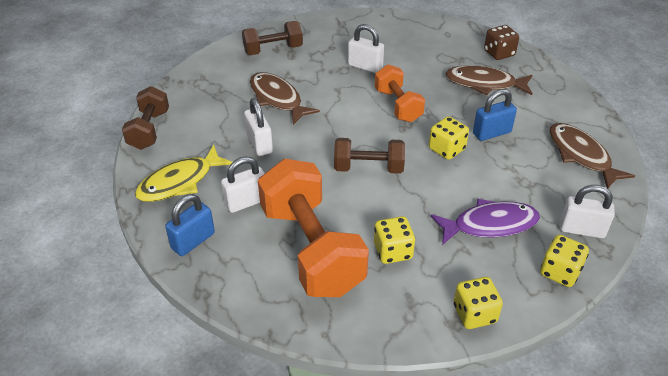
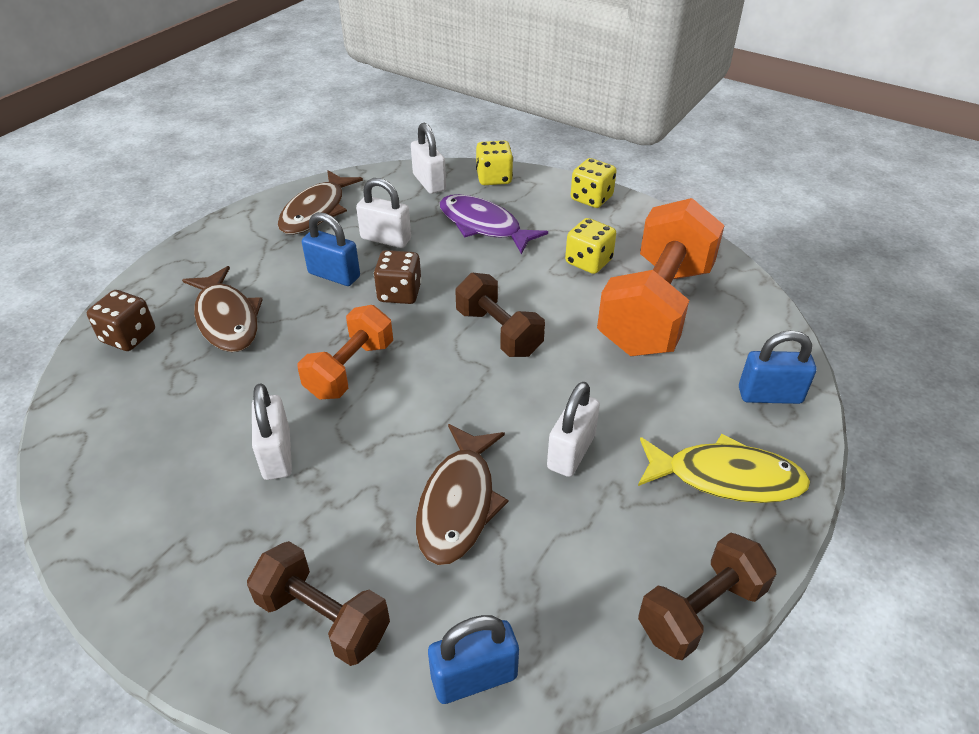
camera: 130 degrees left, 0 degrees up
white padlock [221,156,265,213] -> white padlock moved to [356,178,411,248]
yellow dice [429,116,469,160] -> brown dice [374,250,422,304]
none -> blue padlock [428,615,519,704]

